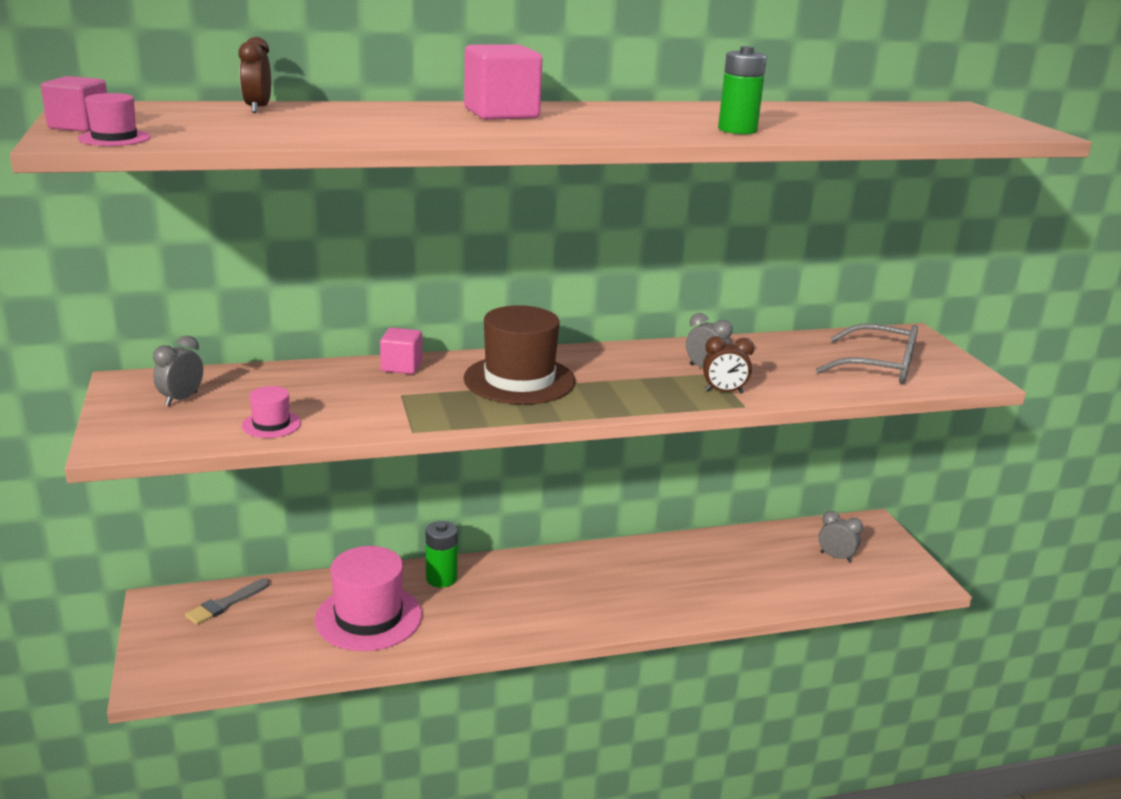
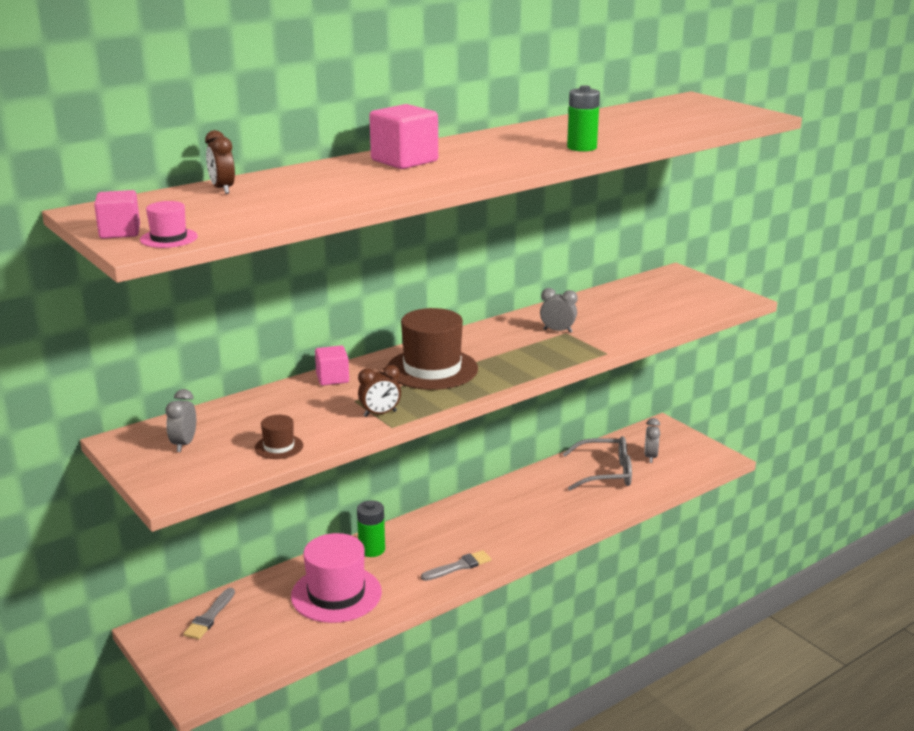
camera: 20 degrees left, 0 degrees up
pink hat [242,386,301,438] -> brown hat [255,415,303,459]
brown clock [703,336,754,393] -> brown clock moved to [358,365,401,417]
grey glasses [816,324,918,384] -> grey glasses moved to [563,436,632,491]
grey clock [819,511,863,562] -> grey clock turned 90 degrees counterclockwise [645,418,660,463]
none -> grey brush [421,550,491,581]

